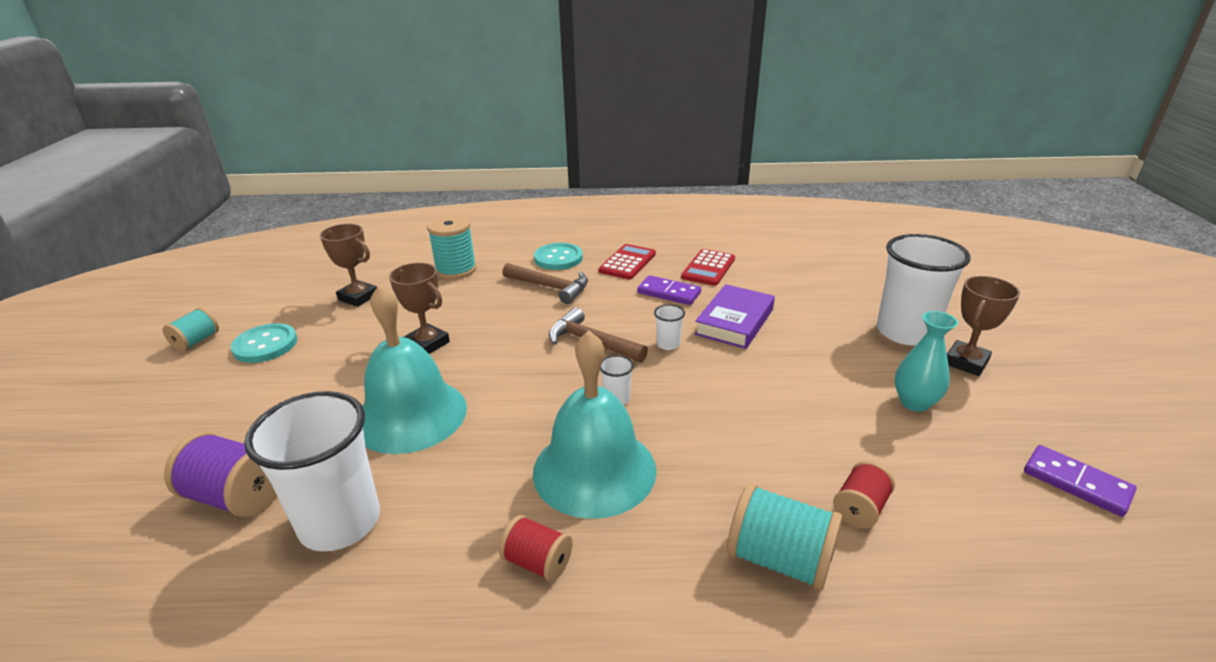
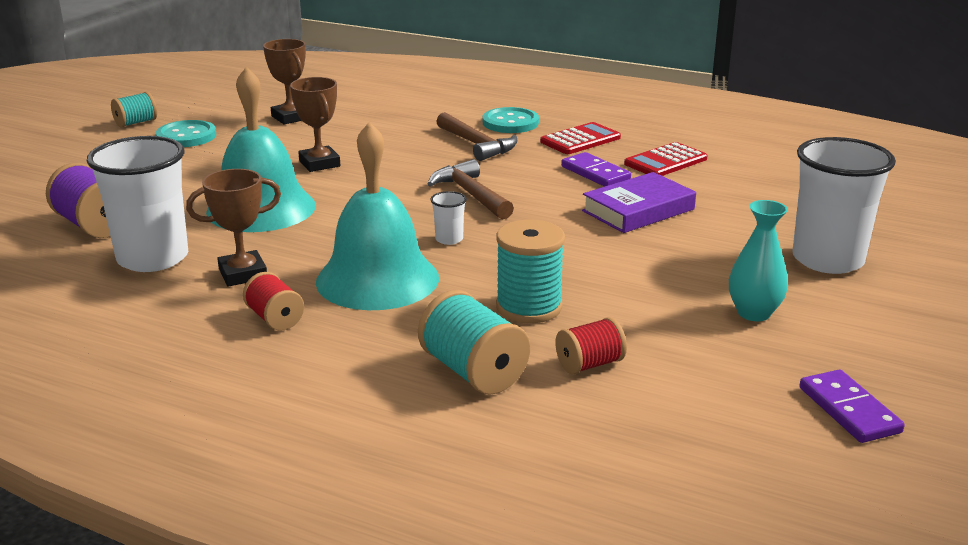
camera: 25 degrees right, 5 degrees down
turquoise spool [427,215,477,279] -> turquoise spool moved to [496,220,565,323]
white cup [654,304,685,350] -> none
brown trophy [947,276,1020,376] -> brown trophy moved to [186,169,281,286]

